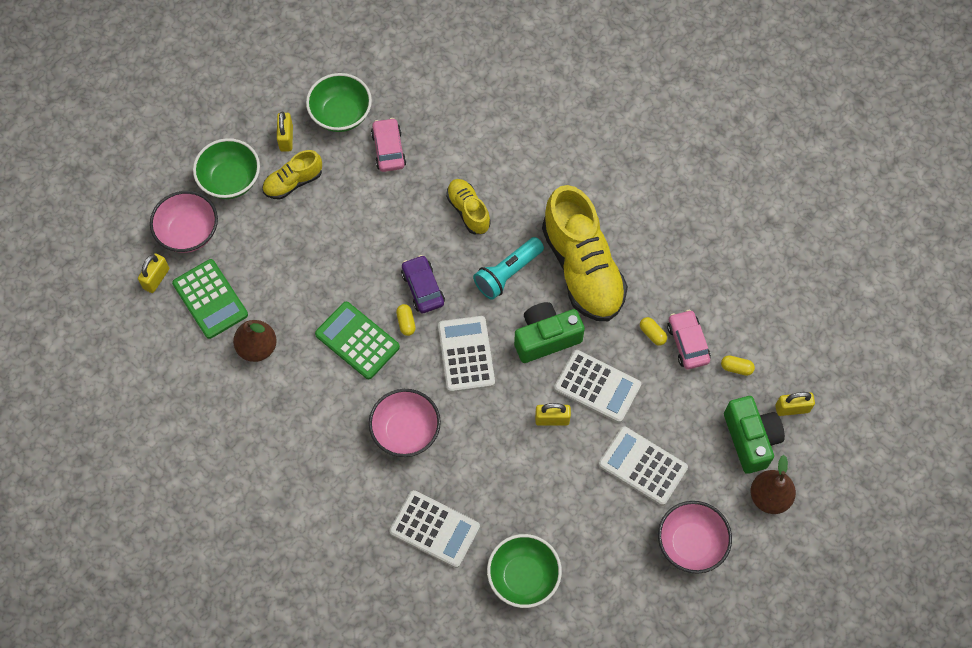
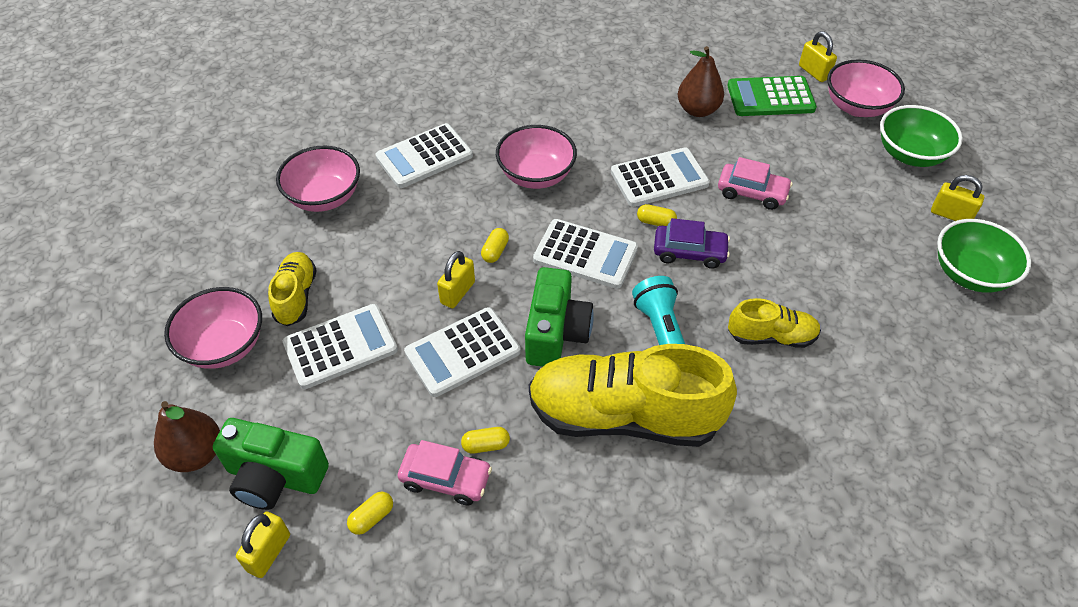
camera: 120 degrees right, 15 degrees down
yellow shoe [262,150,322,200] -> yellow shoe moved to [268,252,317,326]
green calculator [315,302,400,379] -> white calculator [611,147,710,207]
pink car [371,118,406,172] -> pink car moved to [718,157,793,210]
green bowl [487,534,562,608] -> pink bowl [276,146,360,212]
none -> yellow capsule [481,228,509,263]

